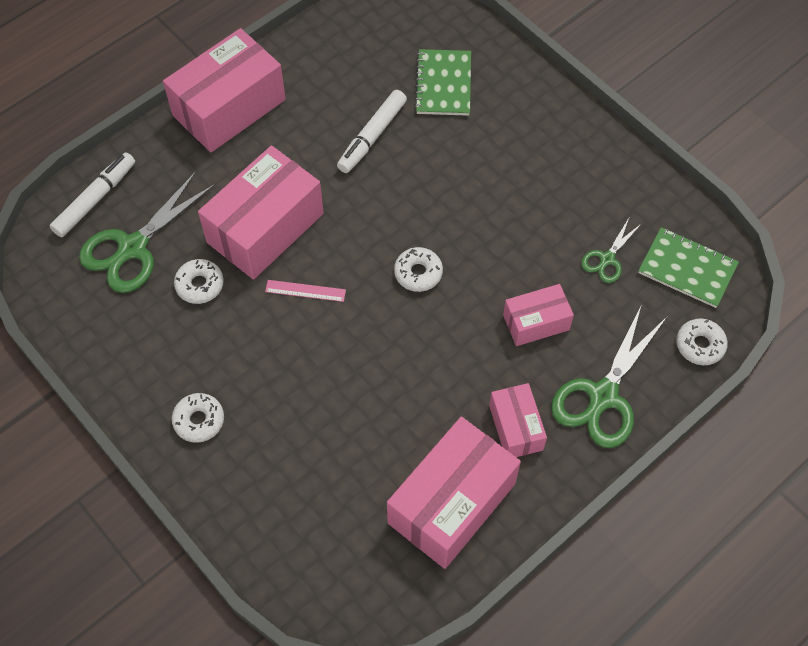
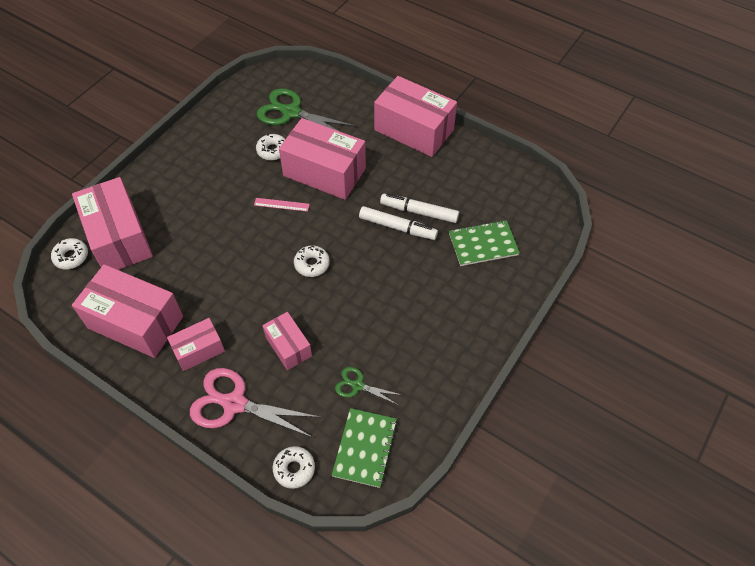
camera: 75 degrees right, 5 degrees down
white marker [50,152,135,237] -> white marker moved to [359,206,438,240]
white donut [172,393,224,443] -> white donut moved to [51,238,88,269]
pink ruler [265,280,346,302] -> pink ruler turned 75 degrees counterclockwise [254,198,310,212]
green scissors [551,304,667,448] -> pink scissors [190,368,320,438]
none -> pink box [72,177,153,270]

